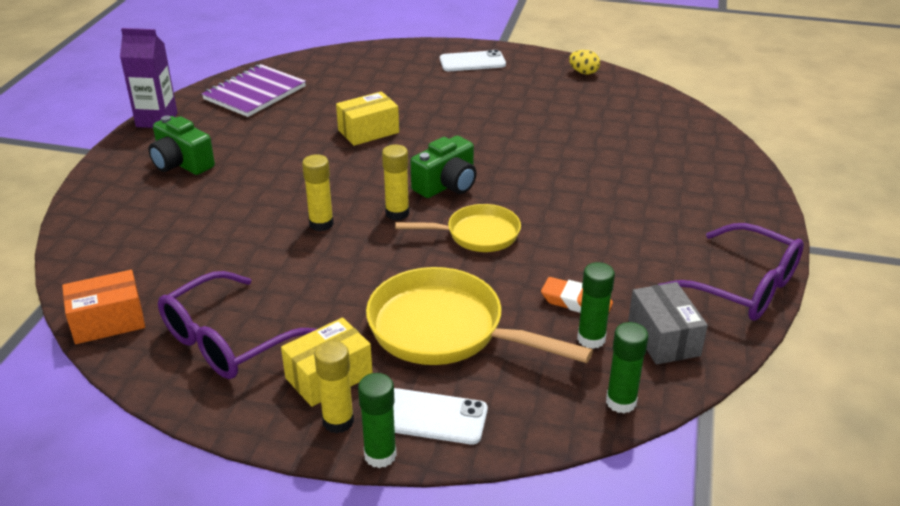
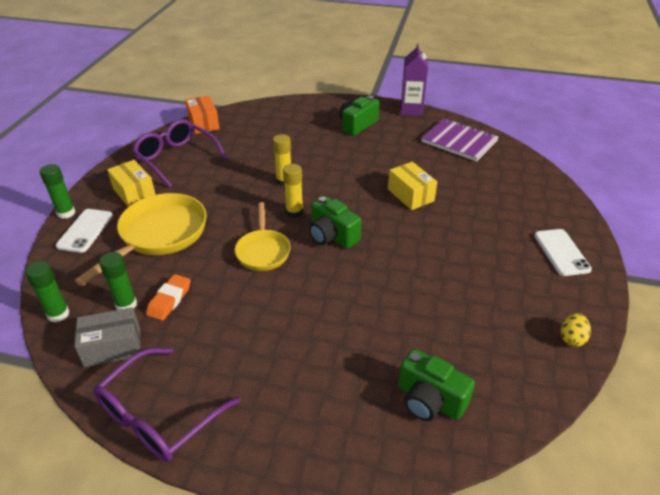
camera: 90 degrees right, 5 degrees up
yellow glue stick [314,341,354,433] -> none
none -> green camera [398,349,475,421]

